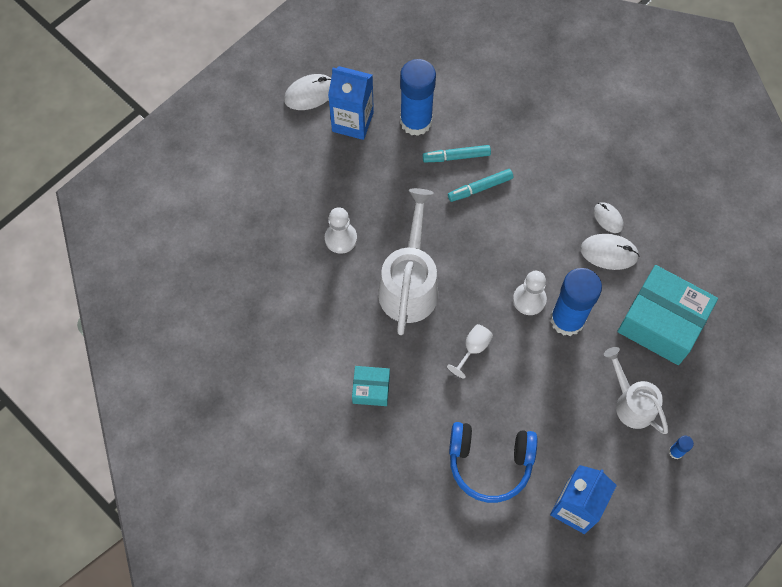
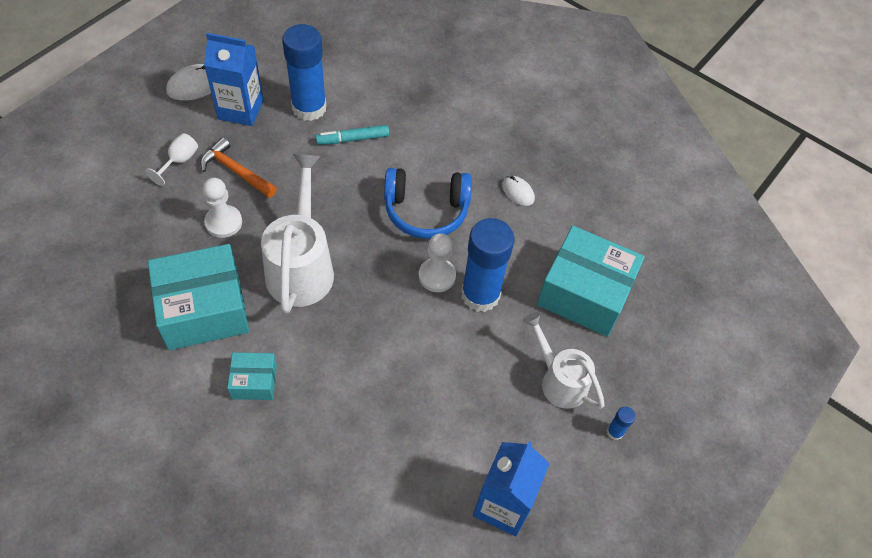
camera: 10 degrees left, 10 degrees down
white goblet [447,324,493,379] -> white goblet moved to [145,133,198,186]
turquoise marker [448,169,513,202] -> none
blue headphones [449,422,537,503] -> blue headphones moved to [384,168,472,239]
white mouse [580,234,640,270] -> none
none -> turquoise box [148,244,250,350]
none -> orange hammer [200,137,277,198]

